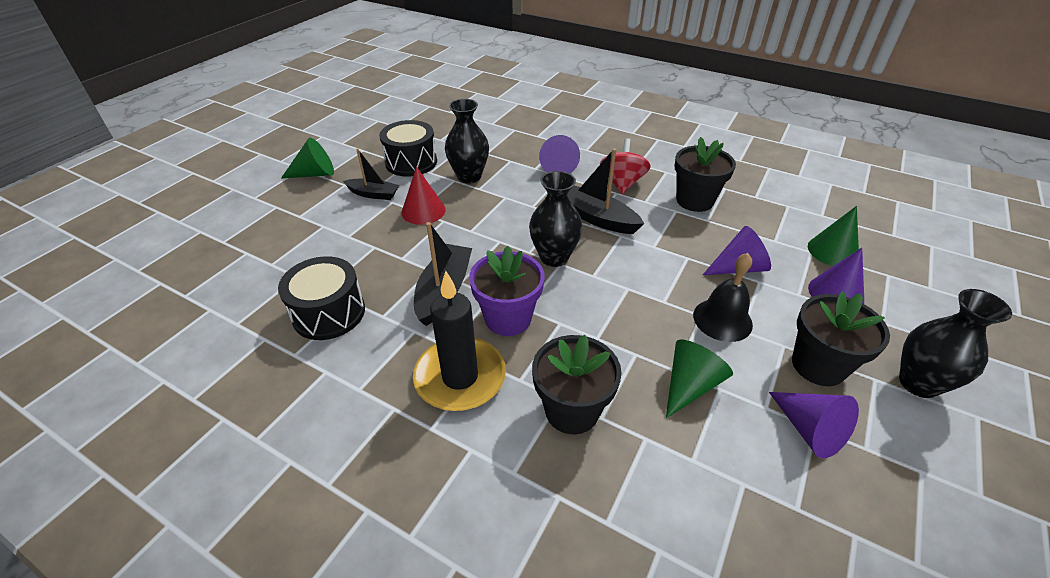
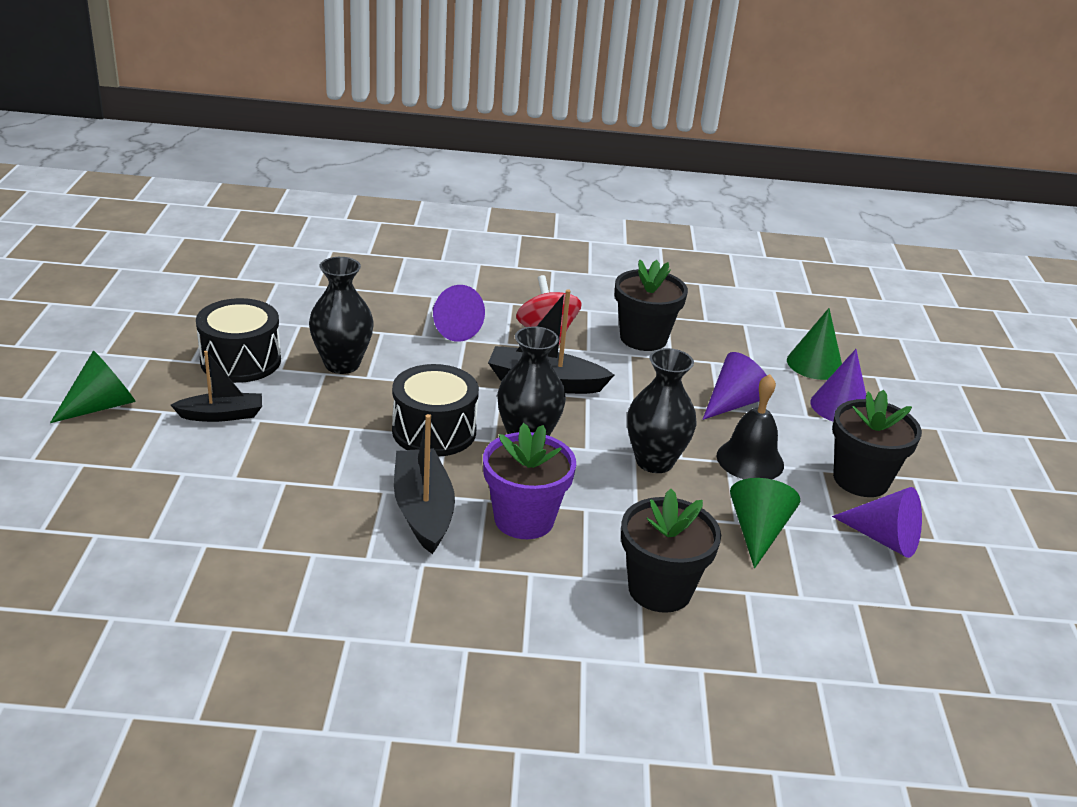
camera: 30 degrees left, 10 degrees down
black drum [278,256,365,340] -> black drum moved to [392,364,479,457]
red cone [401,167,446,225] -> none
black candle [413,271,506,411] -> none
black vase [899,289,1012,398] -> black vase moved to [627,348,697,473]

